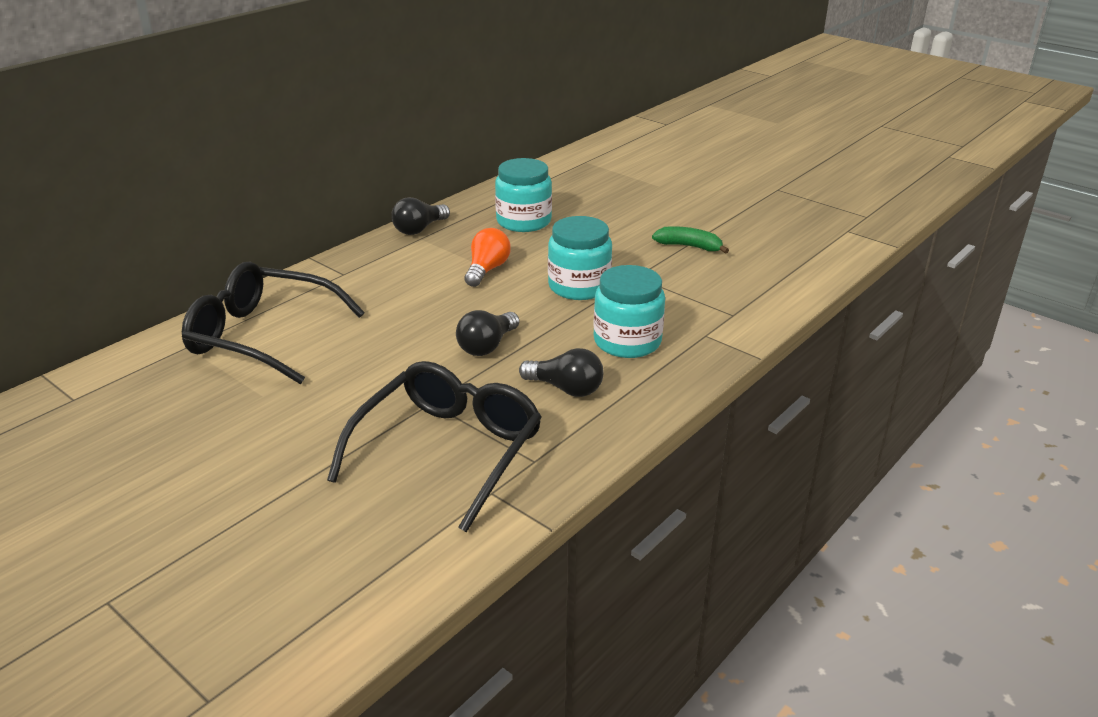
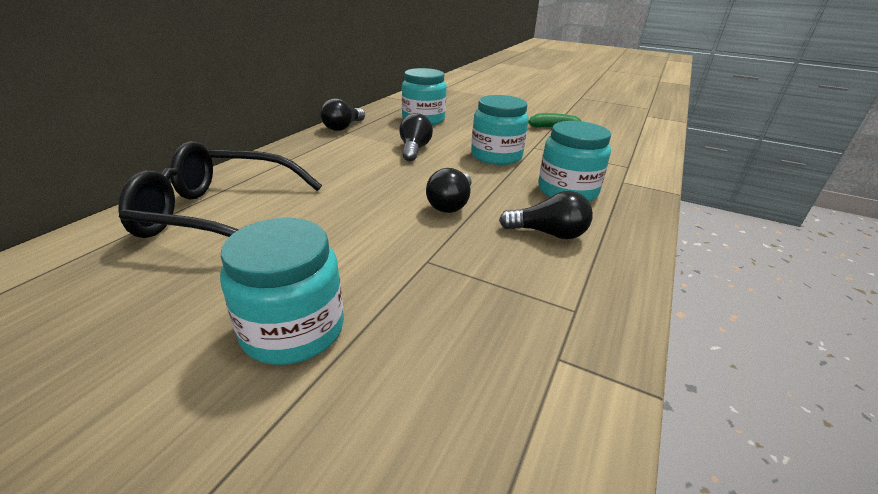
camera: 15 degrees left, 0 degrees up
black glasses [327,361,542,533] -> none
orange light bulb [464,228,511,287] -> black light bulb [399,113,433,161]
none -> turquoise jar [220,218,344,365]

